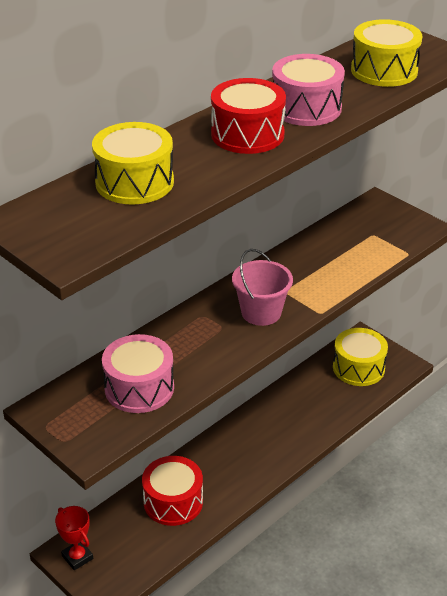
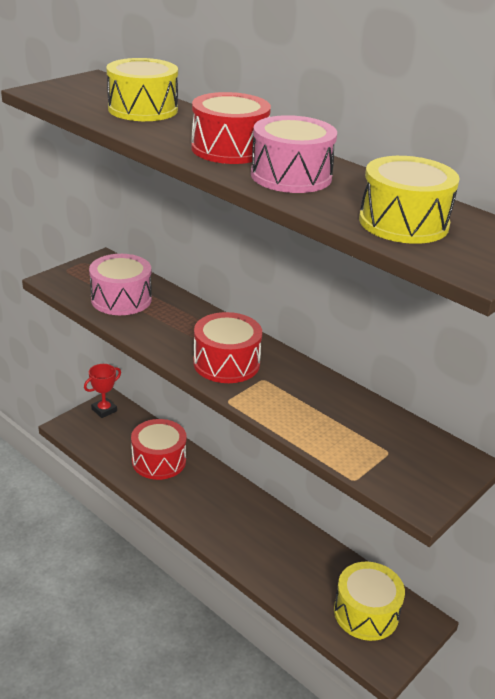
camera: 85 degrees right, 5 degrees down
pink bucket [232,249,293,326] -> red drum [193,312,262,383]

